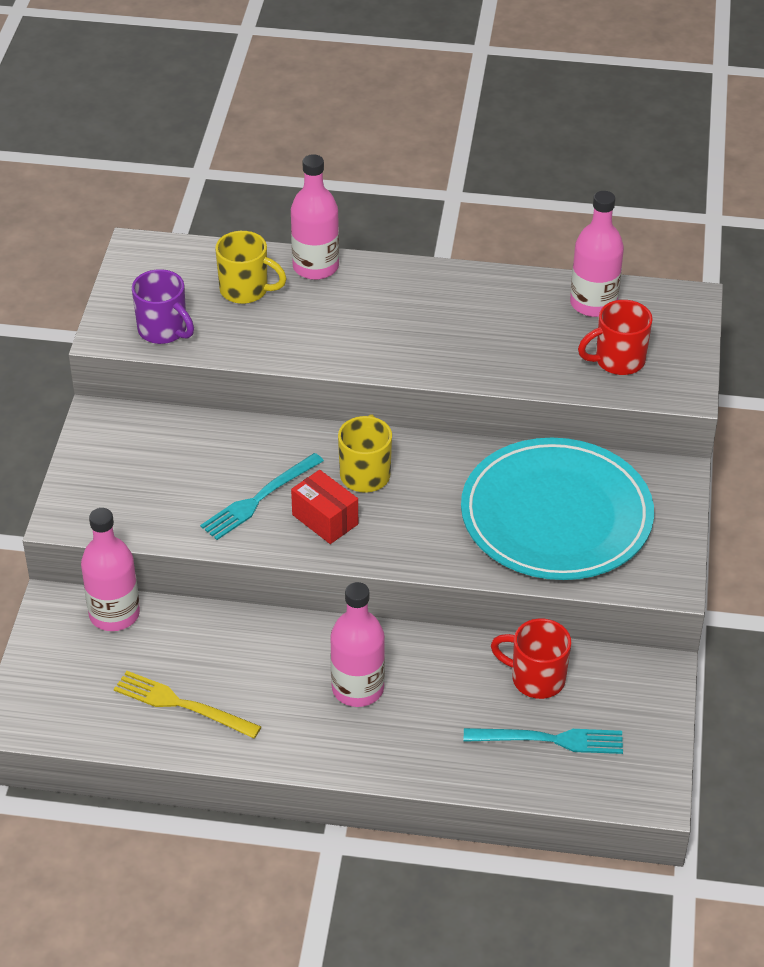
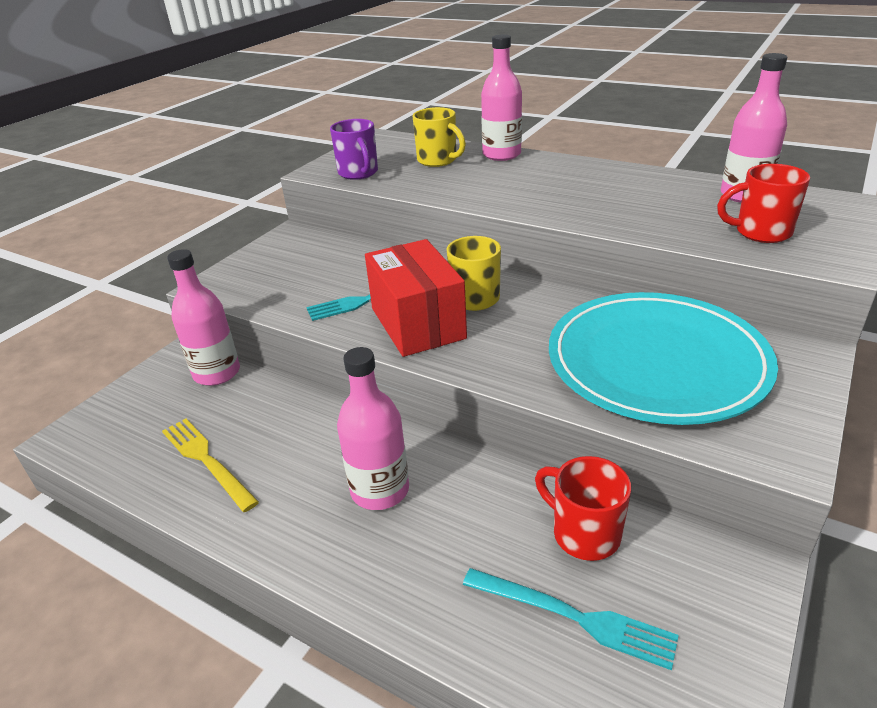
camera: 25 degrees right, 10 degrees down
red box [291,470,358,544] -> red box [365,239,467,357], size x1.71

